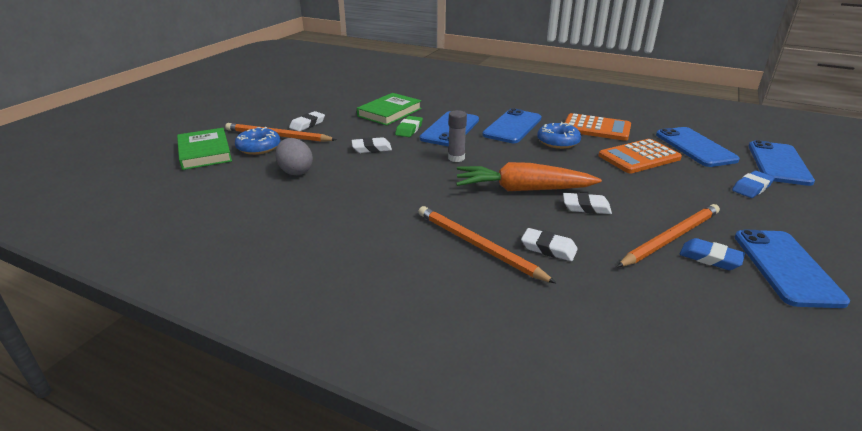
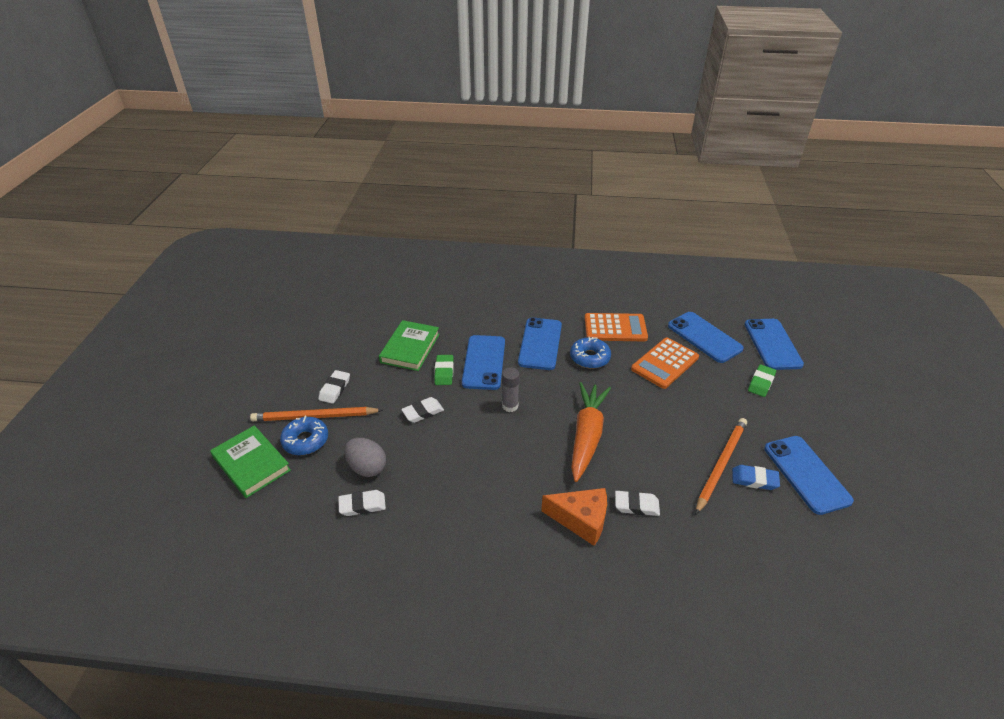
camera: 20 degrees left, 10 degrees up
orange pencil [419,206,556,283] -> orange cheese [541,488,607,546]
orange carrot [456,162,602,191] -> orange carrot turned 120 degrees clockwise [571,382,611,482]
white eraser [563,192,612,214] -> white eraser moved to [338,490,386,516]
blue eraser [732,171,775,198] -> green eraser [748,364,776,397]

